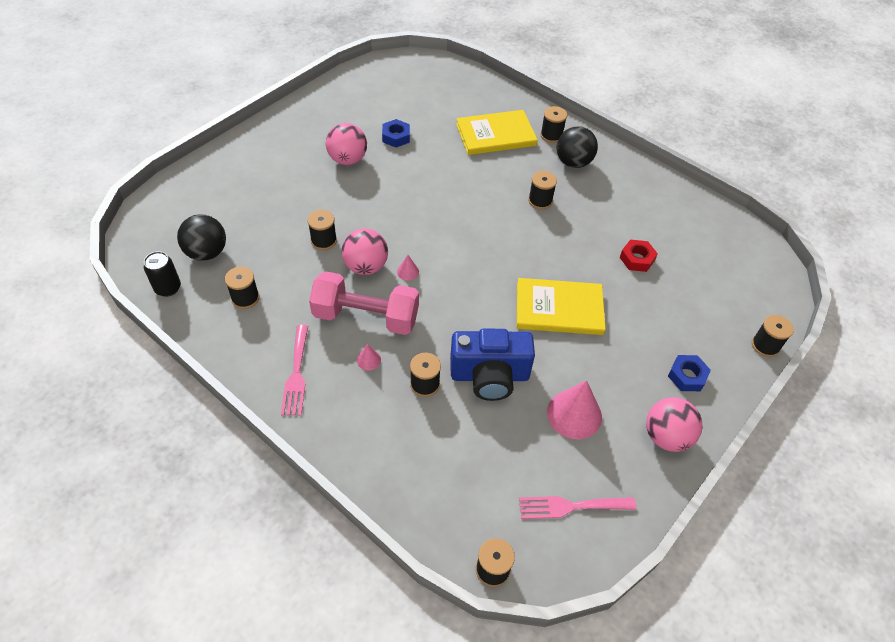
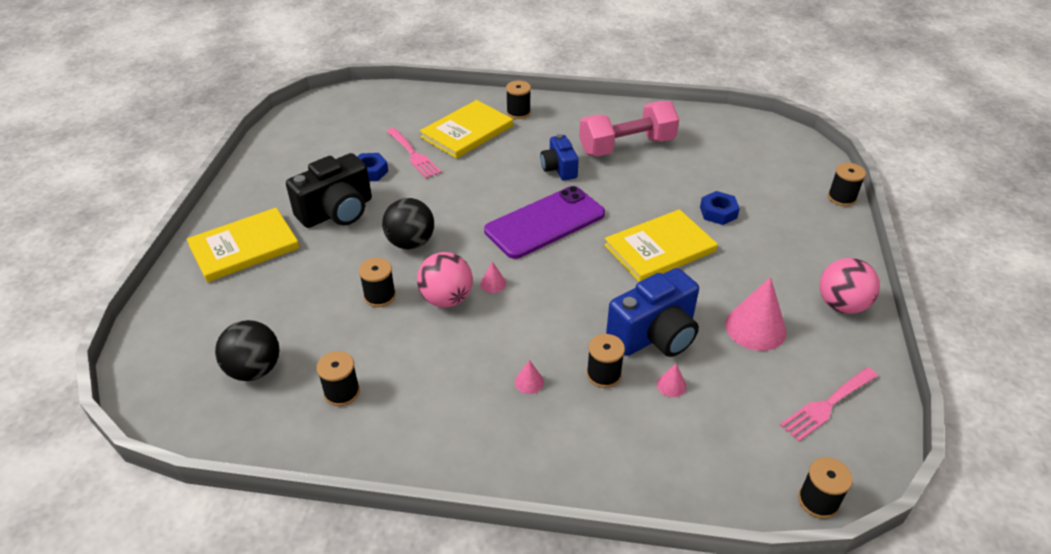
camera: 30 degrees left, 10 degrees down
black can [144,251,181,297] -> none
pink fork [281,325,308,416] -> pink fork moved to [386,128,441,178]
pink dumbbell [309,271,419,335] -> pink dumbbell moved to [579,101,679,157]
pink ball [326,123,367,165] -> black camera [286,153,372,228]
black spool [528,171,557,209] -> blue camera [540,134,579,180]
black ball [557,126,598,168] -> black ball moved to [382,198,434,249]
red nut [620,239,658,272] -> none
blue nut [668,355,711,391] -> blue nut moved to [700,191,740,225]
none -> yellow book [187,208,300,282]
none -> purple phone [484,186,605,259]
none -> pink cone [657,364,686,397]

